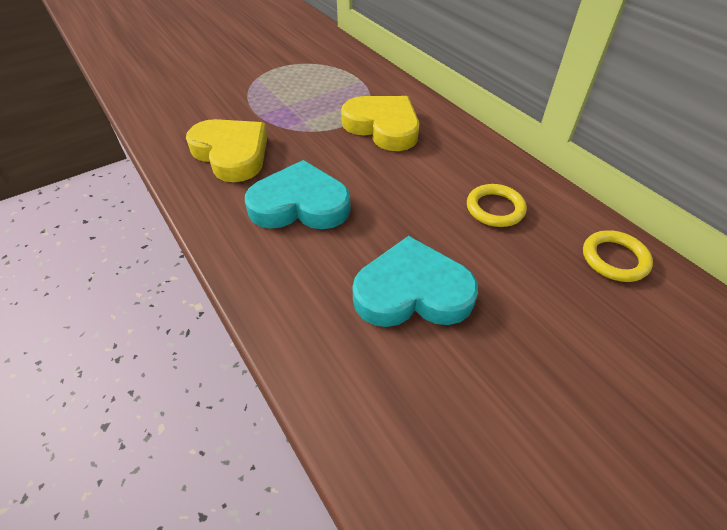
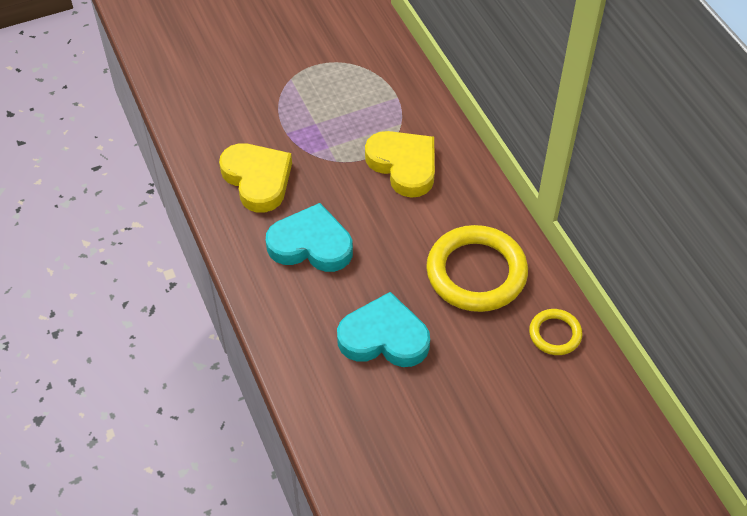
camera: 10 degrees right, 5 degrees up
yellow ring [467,184,527,227] -> yellow ring [426,225,528,312], size x1.99

